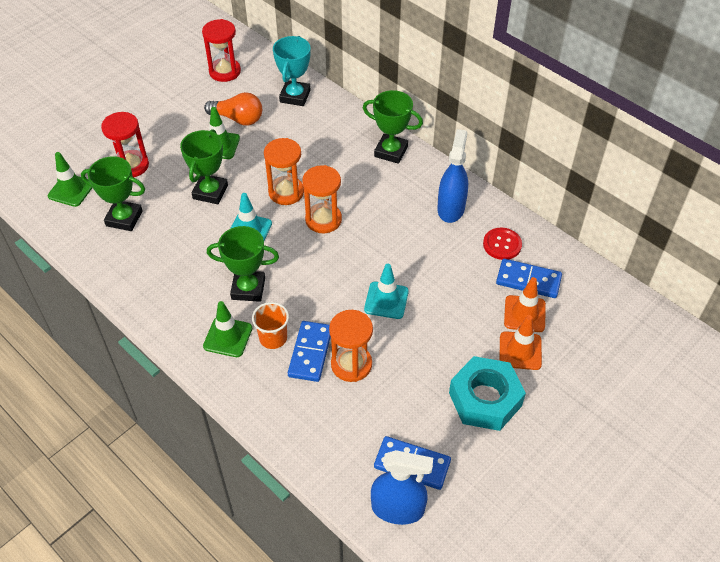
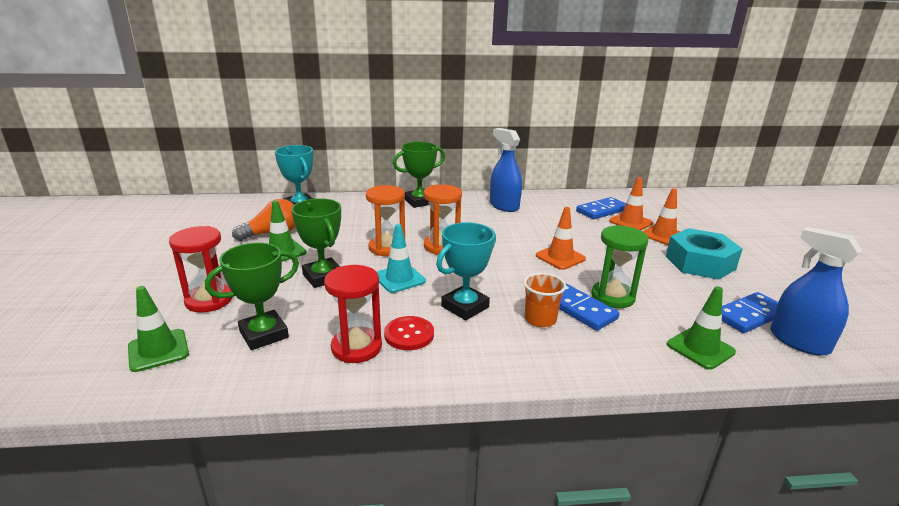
camera: 50 degrees left, 25 degrees down
red hourglass [202,19,241,82] -> red hourglass moved to [324,265,382,363]
green traffic cone [203,301,252,357] -> green traffic cone moved to [667,286,736,370]
green trophy [207,226,279,302] -> turquoise trophy [436,222,496,320]
orange hourglass [329,310,373,382] -> green hourglass [591,225,648,308]
turquoise traffic cone [364,264,409,319] -> orange traffic cone [536,207,586,270]
blue spray bottle [371,450,433,525] -> blue spray bottle turned 90 degrees counterclockwise [770,227,862,356]
red button [483,228,522,260] -> red button moved to [384,316,434,350]

